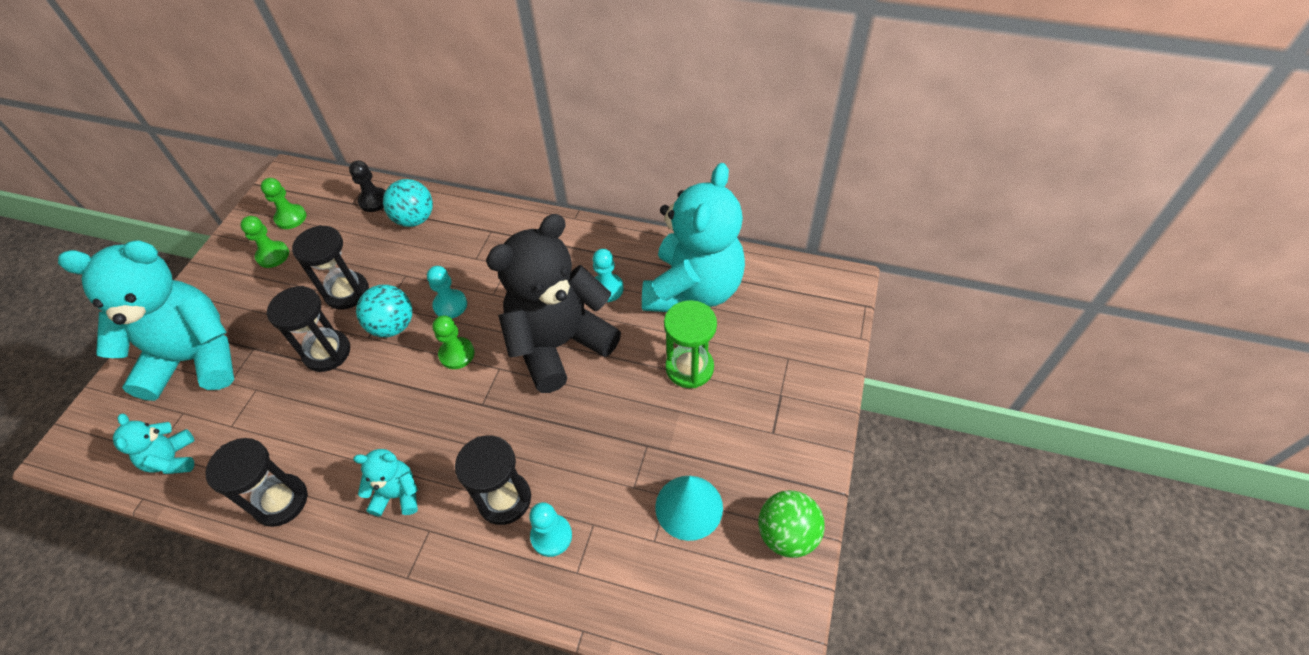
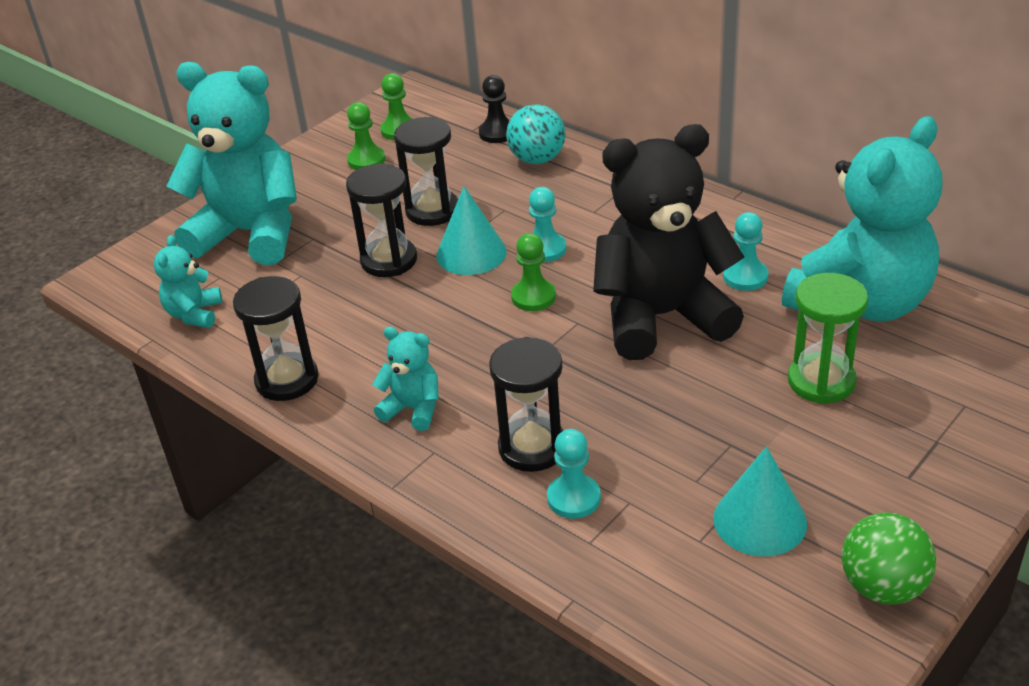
camera: 25 degrees right, 15 degrees down
turquoise ball [356,285,412,337] -> turquoise cone [436,186,507,275]

